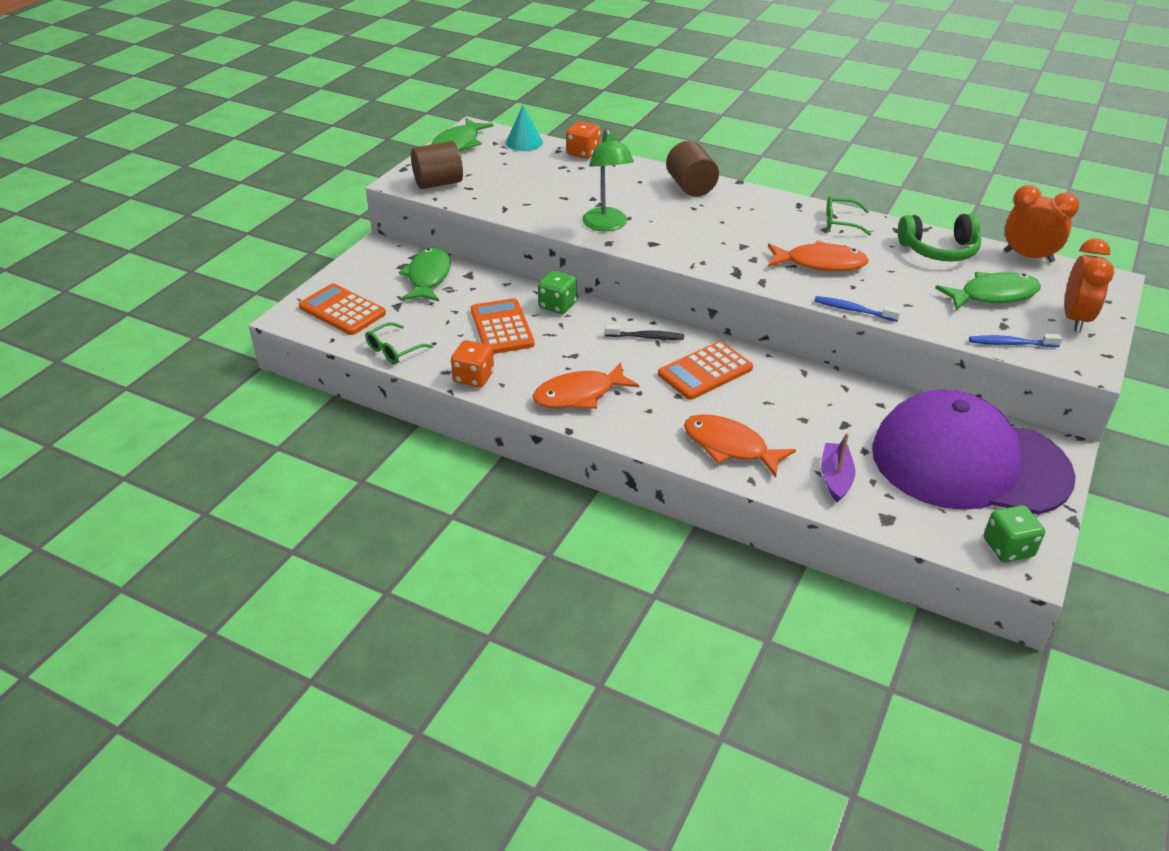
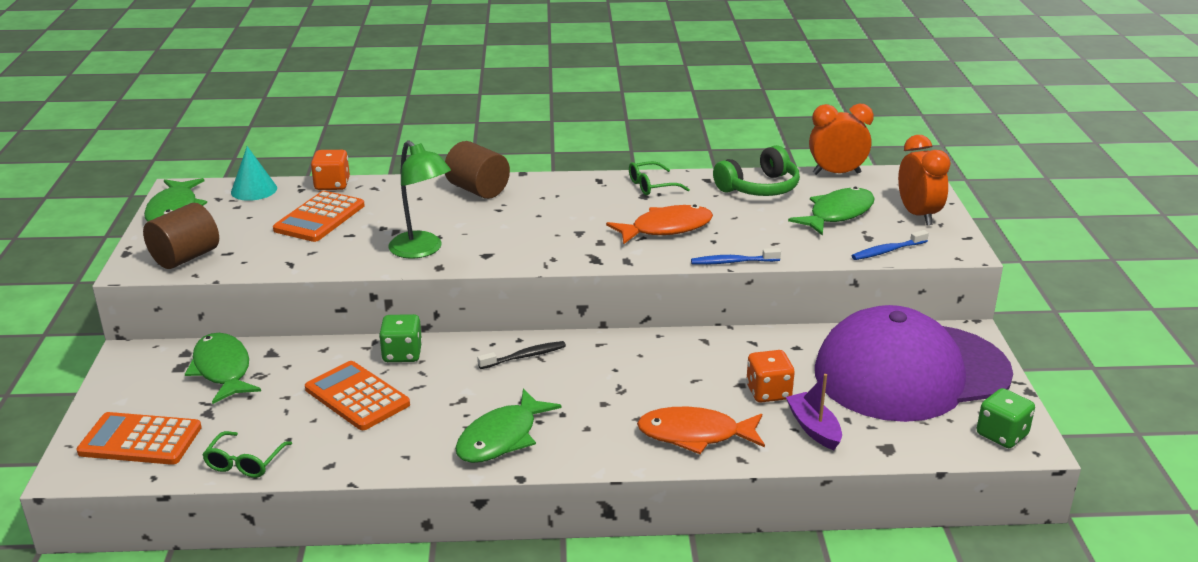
camera: 30 degrees left, 10 degrees down
orange dice [451,340,494,387] -> orange dice moved to [746,350,795,402]
orange fish [533,362,639,409] -> green fish [455,389,562,463]
orange calculator [658,341,753,400] -> orange calculator moved to [273,191,365,242]

